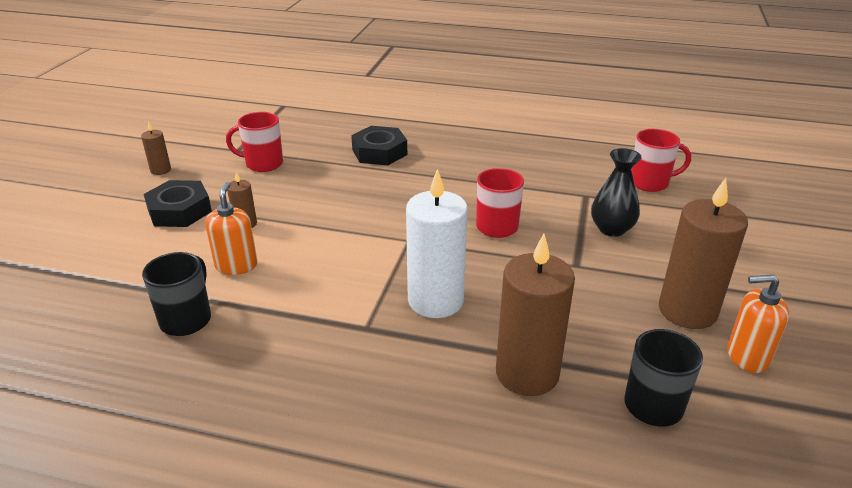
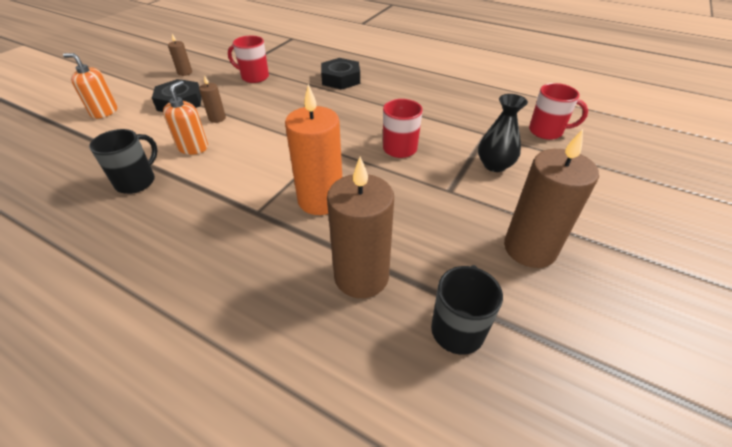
camera: 15 degrees right, 10 degrees up
white candle [406,169,468,318] -> orange candle [285,84,342,215]
orange soap dispenser [727,275,789,373] -> orange soap dispenser moved to [63,53,118,119]

